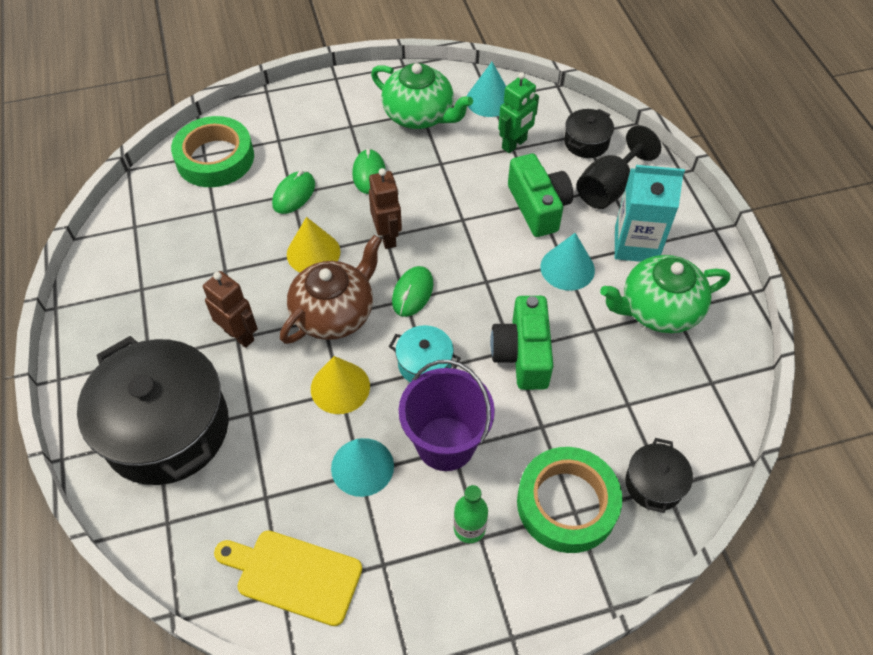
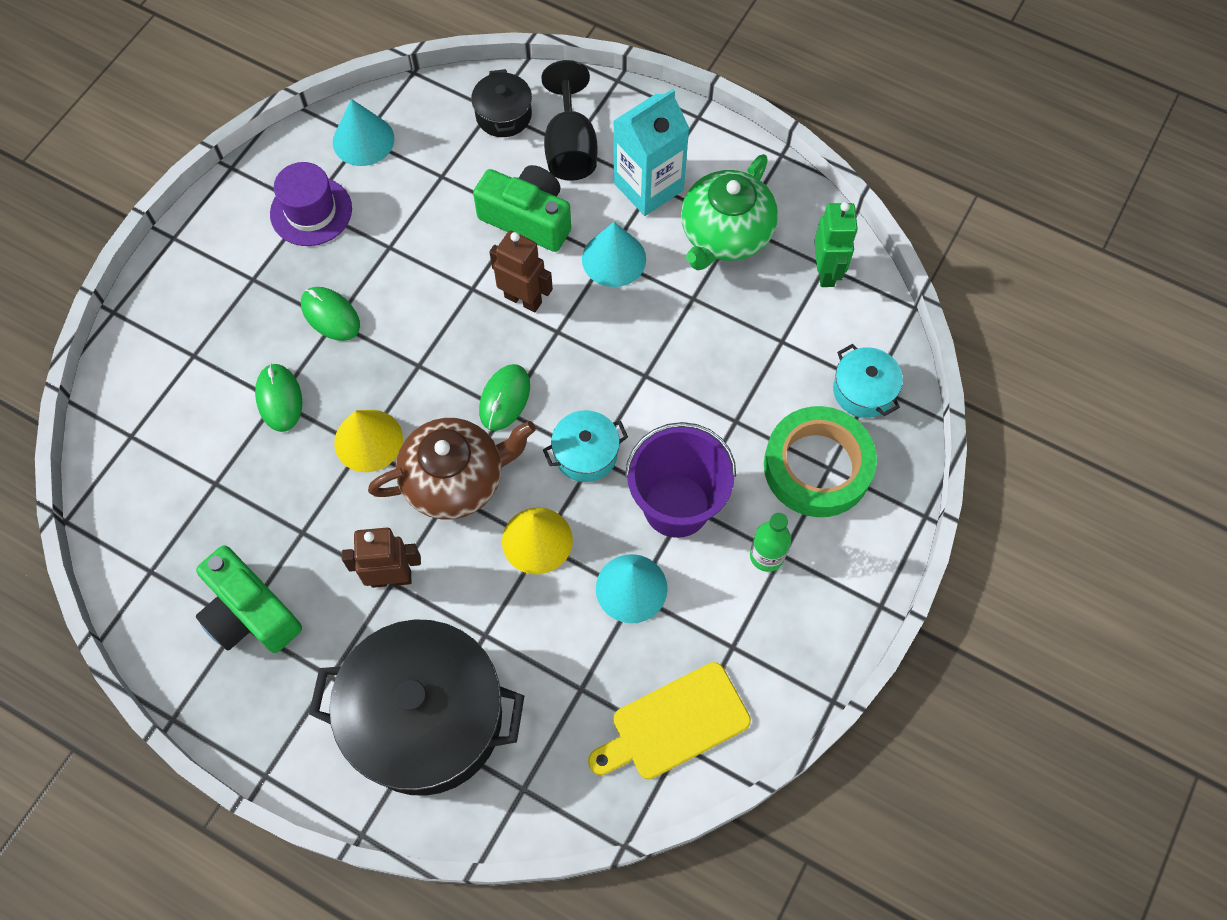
camera: 45 degrees left, 10 degrees up
green tape [171,116,254,187] -> none
brown teapot [280,235,382,344] -> brown teapot turned 75 degrees clockwise [368,418,536,520]
brown robot [369,168,402,249] -> brown robot moved to [489,230,553,313]
green teapot [371,63,473,129] -> purple hat [270,162,352,246]
green mouse [392,266,433,317] -> green mouse turned 45 degrees clockwise [479,364,530,431]
green camera [490,296,553,390] -> green camera moved to [196,545,302,653]
green robot [498,72,539,153] -> green robot moved to [814,202,858,287]
black pot [626,438,693,513] -> turquoise pot [833,344,903,418]

